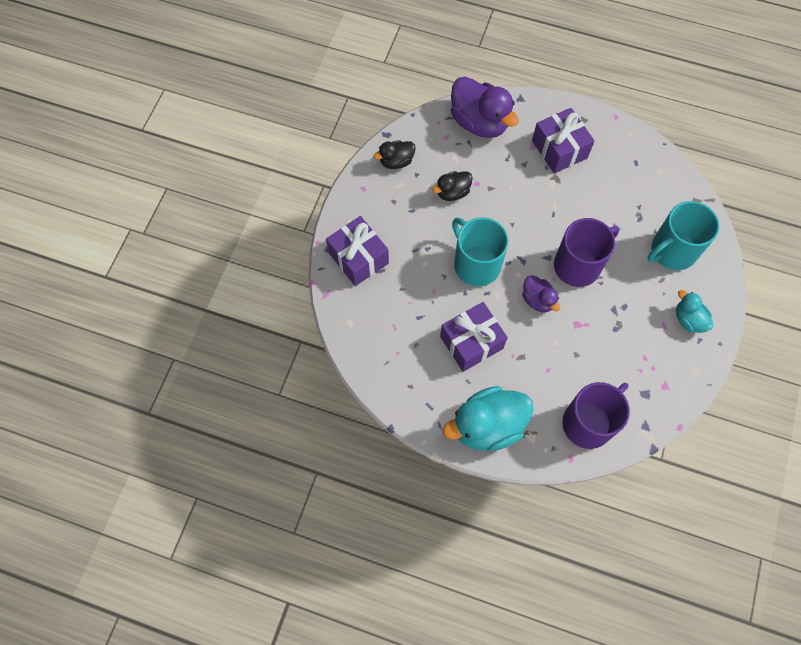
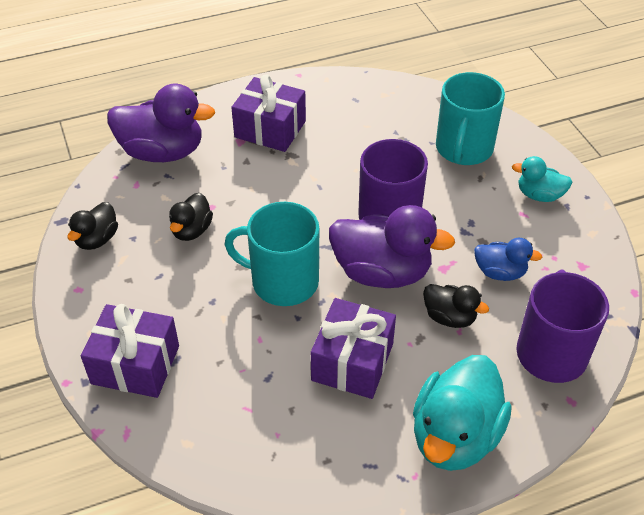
camera: 40 degrees left, 20 degrees down
purple duck [522,275,560,312] -> purple duck [329,205,455,288], size x1.87
none -> black duck [423,284,489,328]
none -> blue duck [474,238,542,281]

